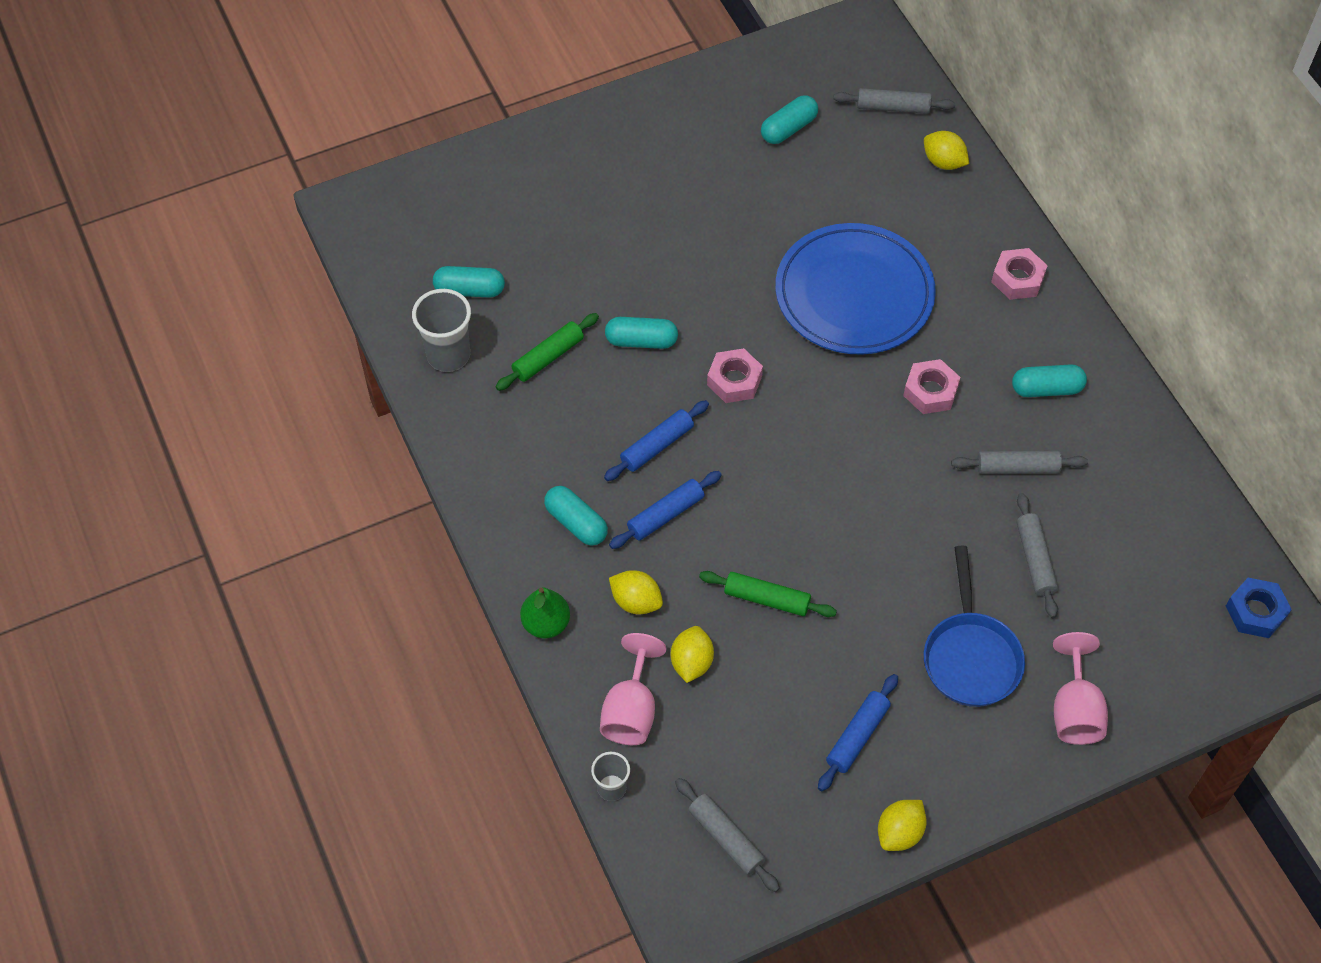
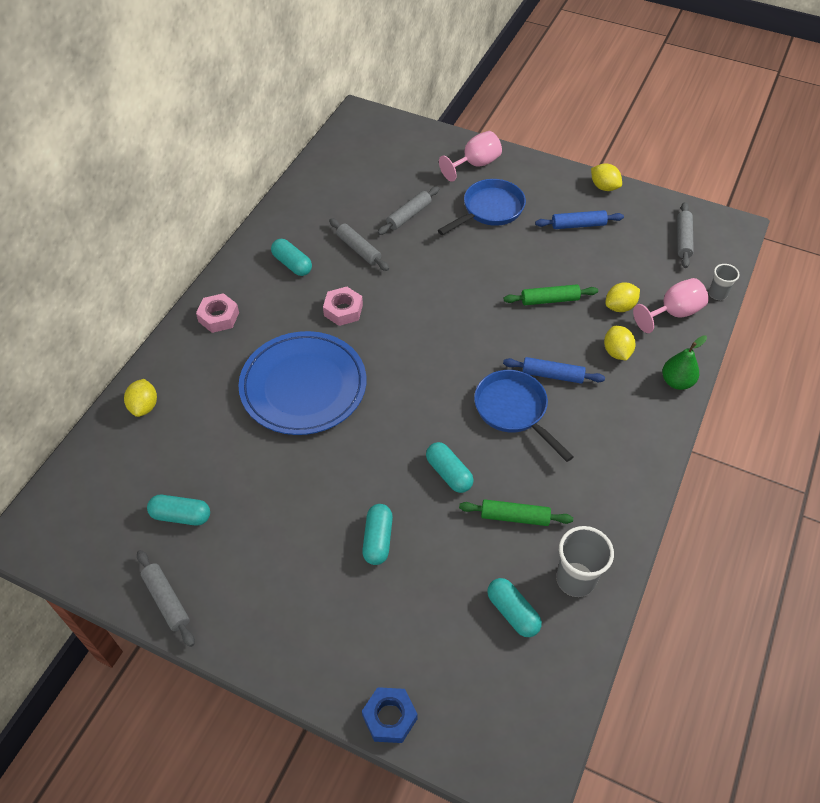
camera: 130 degrees left, 5 degrees down
turquoise capsule [544,486,608,546] -> turquoise capsule moved to [362,504,393,565]
blue rolling pin [604,400,709,481] -> blue pan [474,370,574,462]
green rolling pin [699,571,837,617] -> green rolling pin turned 75 degrees counterclockwise [504,284,598,305]
pink nut [707,348,763,403] -> none
grey rolling pin [833,88,955,114] -> grey rolling pin moved to [137,550,194,647]
yellow lemon [878,800,927,851] -> yellow lemon turned 45 degrees clockwise [591,163,622,191]
blue nut [1226,578,1292,638] -> blue nut moved to [362,687,418,743]

